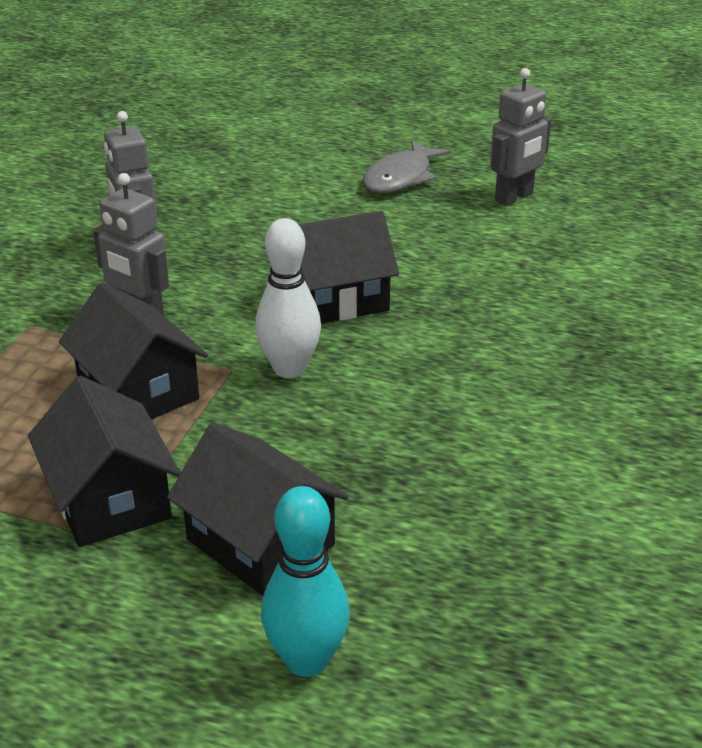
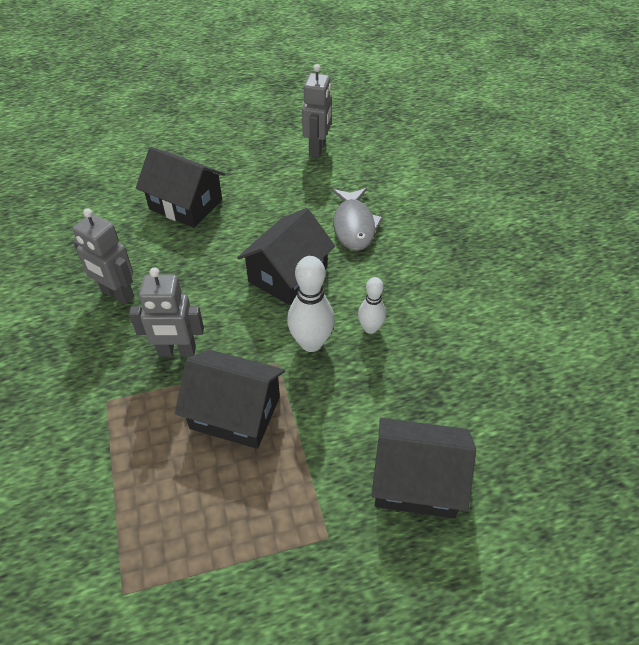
camera: 35 degrees left, 15 degrees up
black house [28,376,181,547] -> black house moved to [136,147,225,228]
turquoise bowling pin [261,486,350,677] -> none
grey fish [363,140,451,193] -> grey fish moved to [332,188,383,251]
none -> white bowling pin [358,277,386,334]

